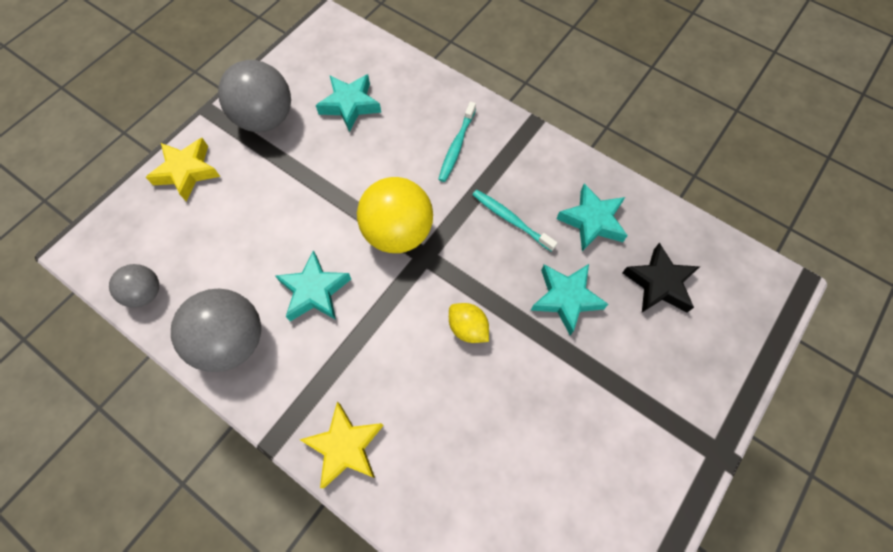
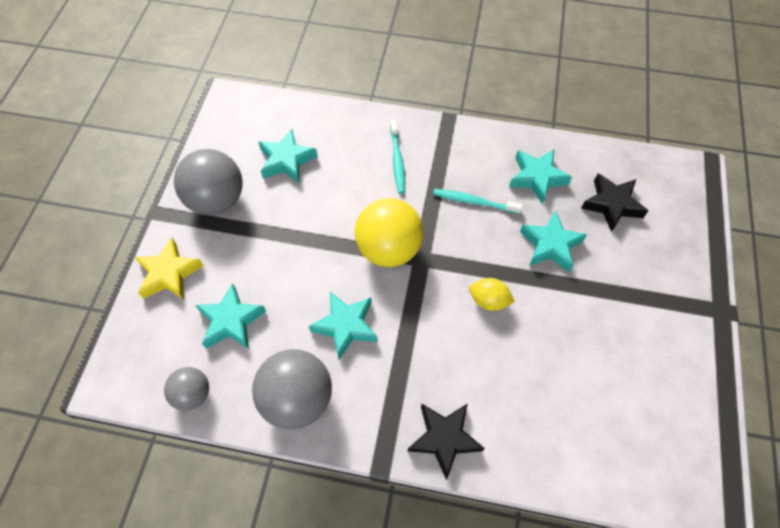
camera: 25 degrees left, 5 degrees down
yellow star [300,402,384,488] -> black star [408,403,485,480]
none -> turquoise star [195,283,266,349]

